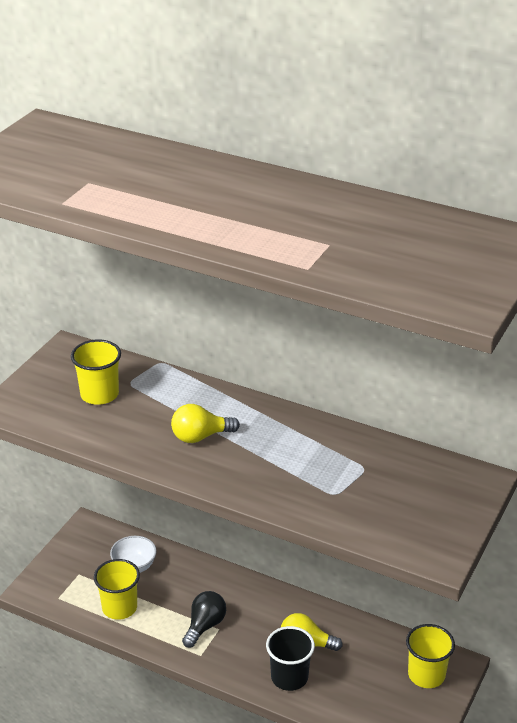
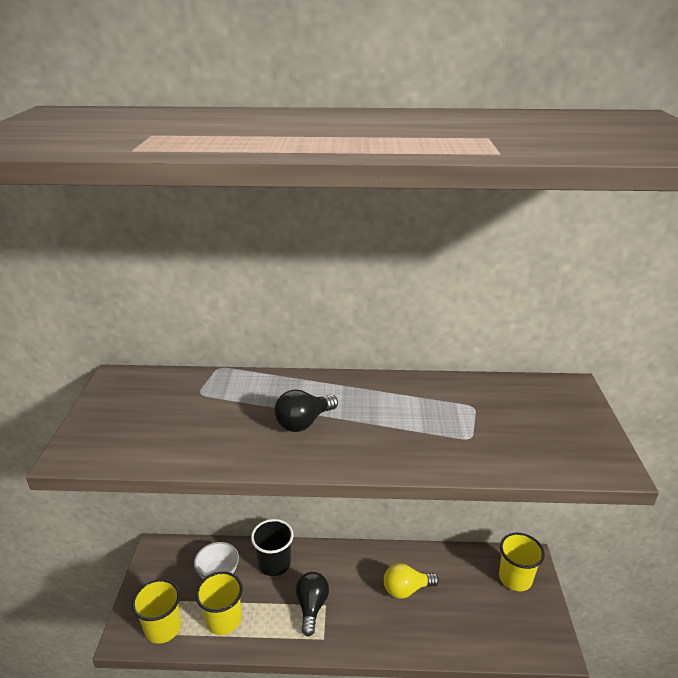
camera: 25 degrees left, 5 degrees down
yellow cup [71,339,121,405] -> yellow cup moved to [132,579,181,644]
yellow light bulb [171,404,240,443] -> black light bulb [274,390,338,432]
black cup [266,626,315,691] -> black cup moved to [251,519,294,576]

